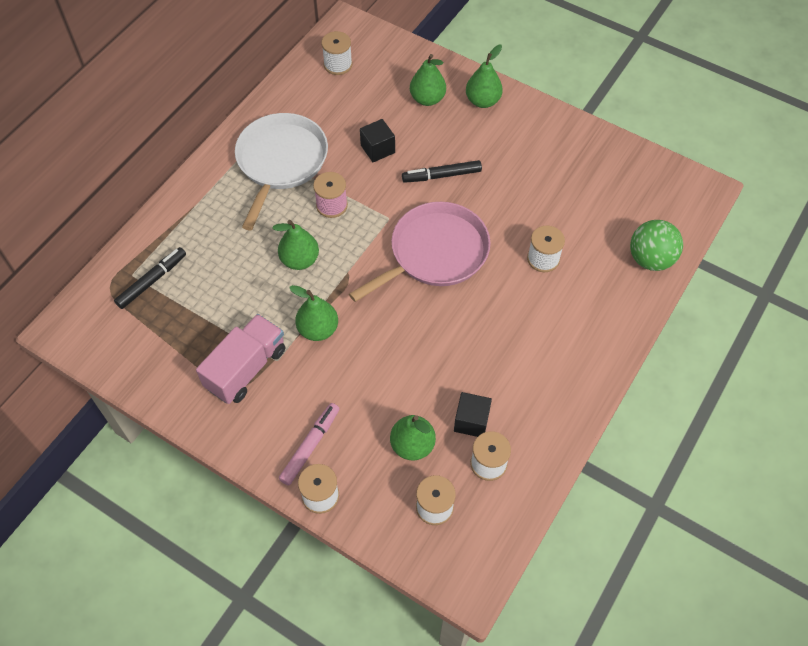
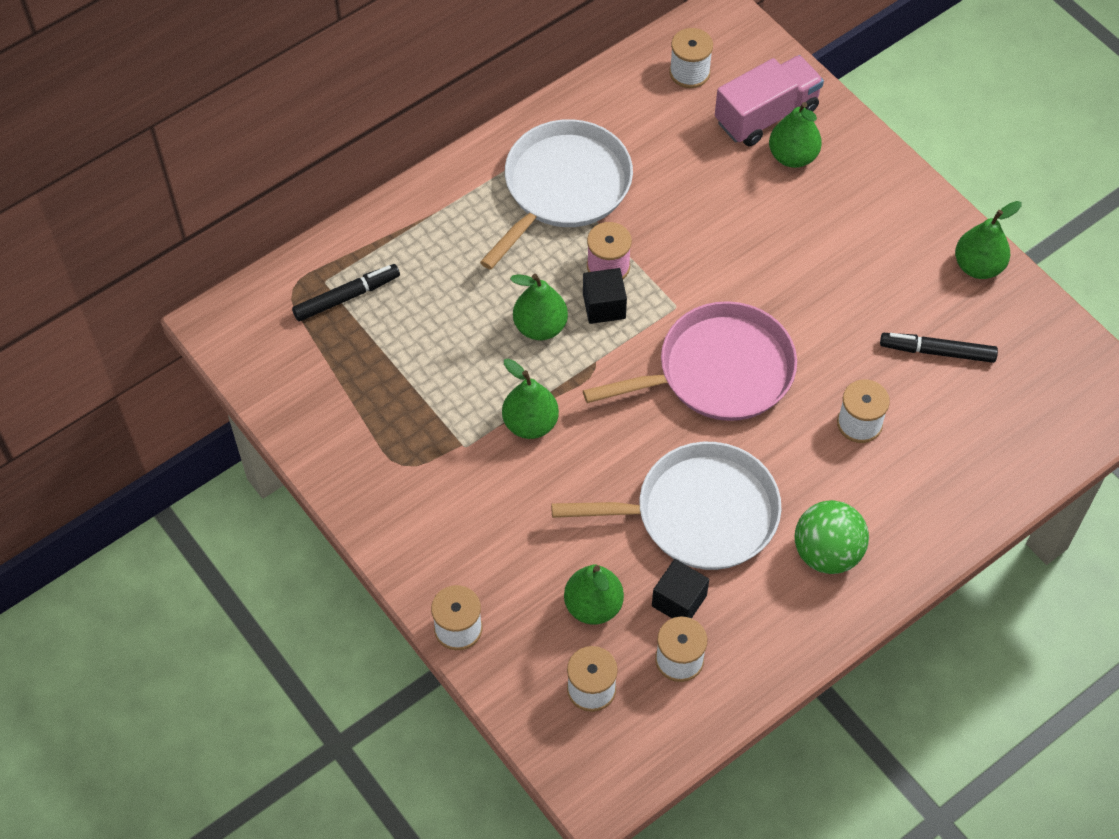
camera: 20 degrees right, 0 degrees up
pink truck [196,314,286,404] -> pink truck moved to [715,55,824,146]
pink marker [279,403,340,486] -> none
black cube [360,119,395,162] -> black cube moved to [583,268,627,324]
black marker [402,160,482,183] -> black marker moved to [880,333,998,363]
green pear [466,44,503,108] -> green pear moved to [955,201,1022,279]
green ball [630,220,683,271] -> green ball moved to [795,500,869,574]
none -> white pan [551,442,781,570]

